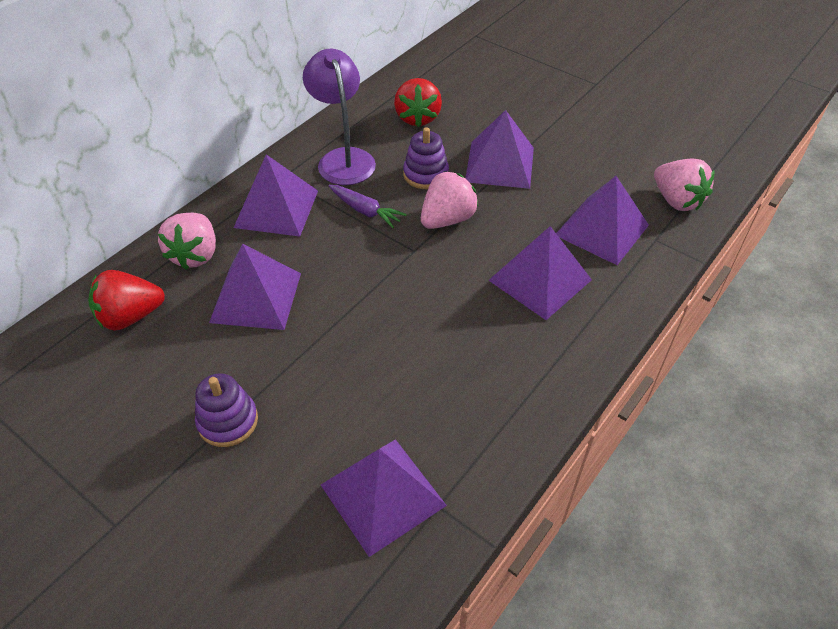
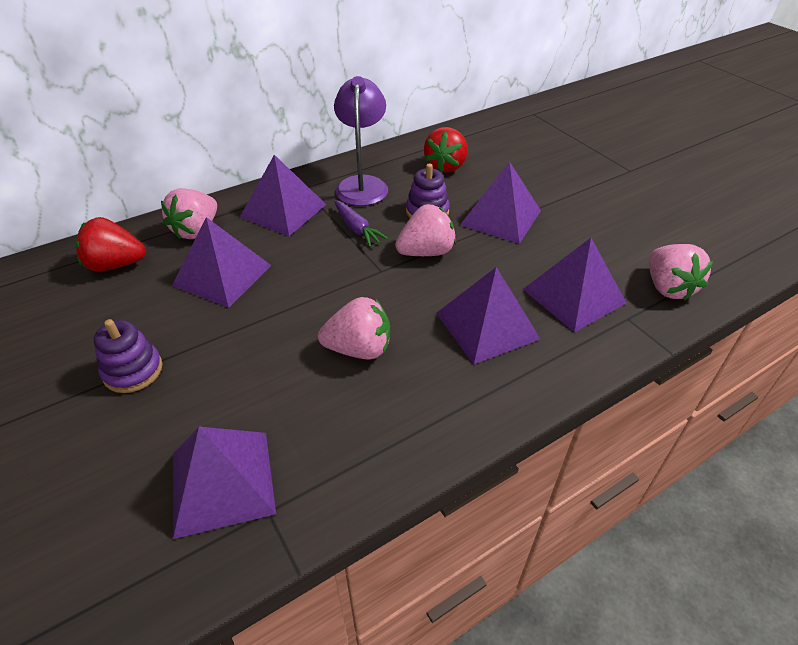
camera: 20 degrees right, 5 degrees down
none -> pink strawberry [318,297,390,360]

